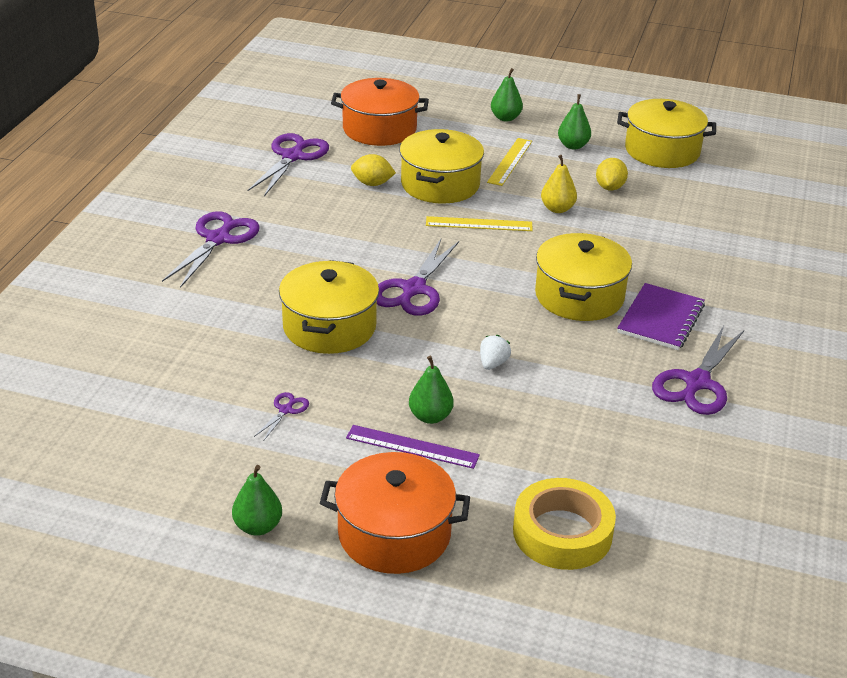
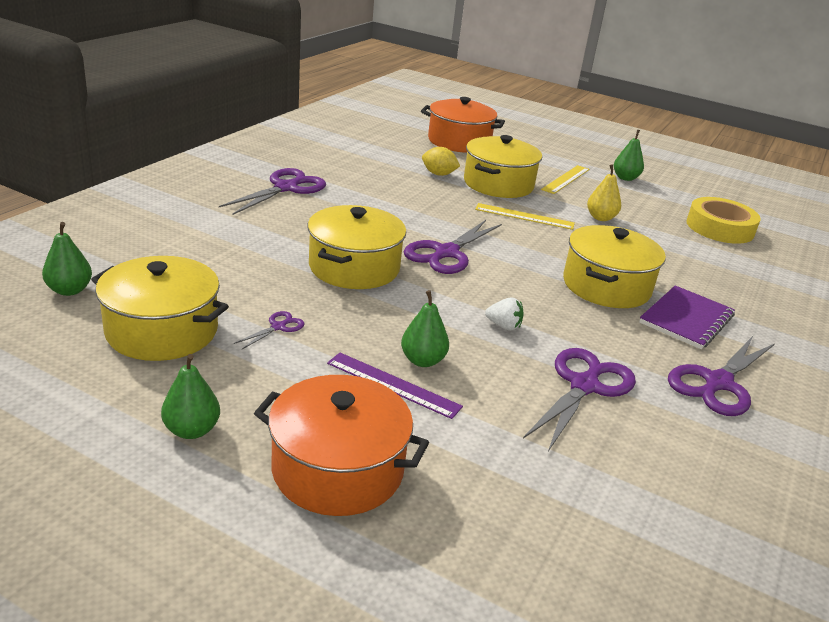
camera: 10 degrees right, 5 degrees down
purple scissors [248,133,329,196] -> purple scissors moved to [523,348,636,451]
white strawberry [480,335,511,370] -> white strawberry turned 75 degrees clockwise [485,298,524,330]
green pear [491,68,523,122] -> green pear moved to [42,222,92,296]
yellow tape [513,478,616,570] -> yellow tape moved to [686,197,761,244]
yellow lemon [596,158,628,191] -> none
yellow pot [617,99,716,168] -> yellow pot moved to [91,256,229,361]

